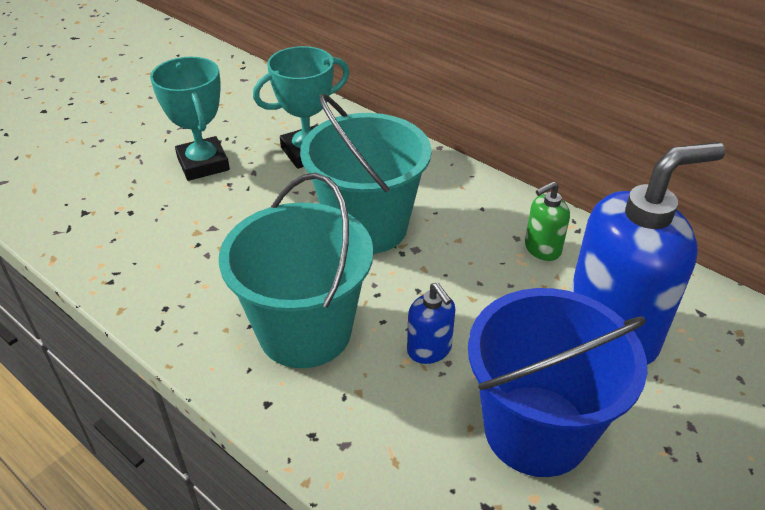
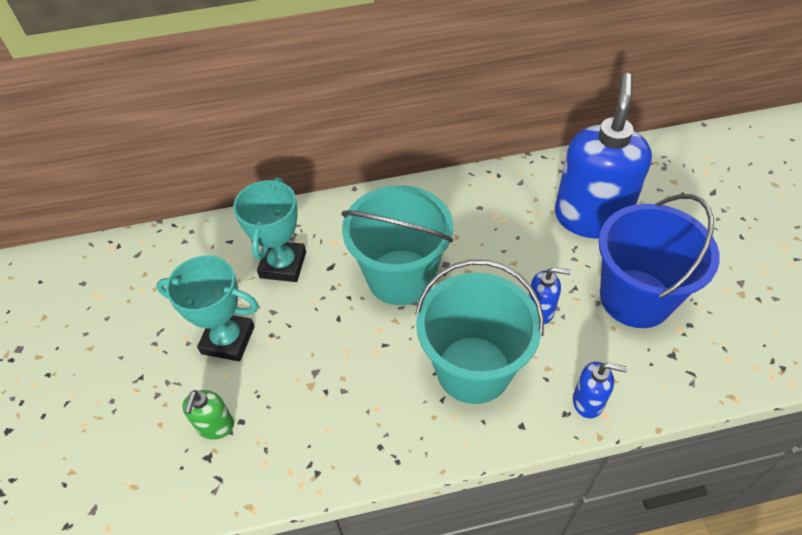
camera: 50 degrees left, 10 degrees up
green soap dispenser [525,181,570,261] -> green soap dispenser moved to [182,390,234,439]
none -> blue soap dispenser [573,362,627,418]

